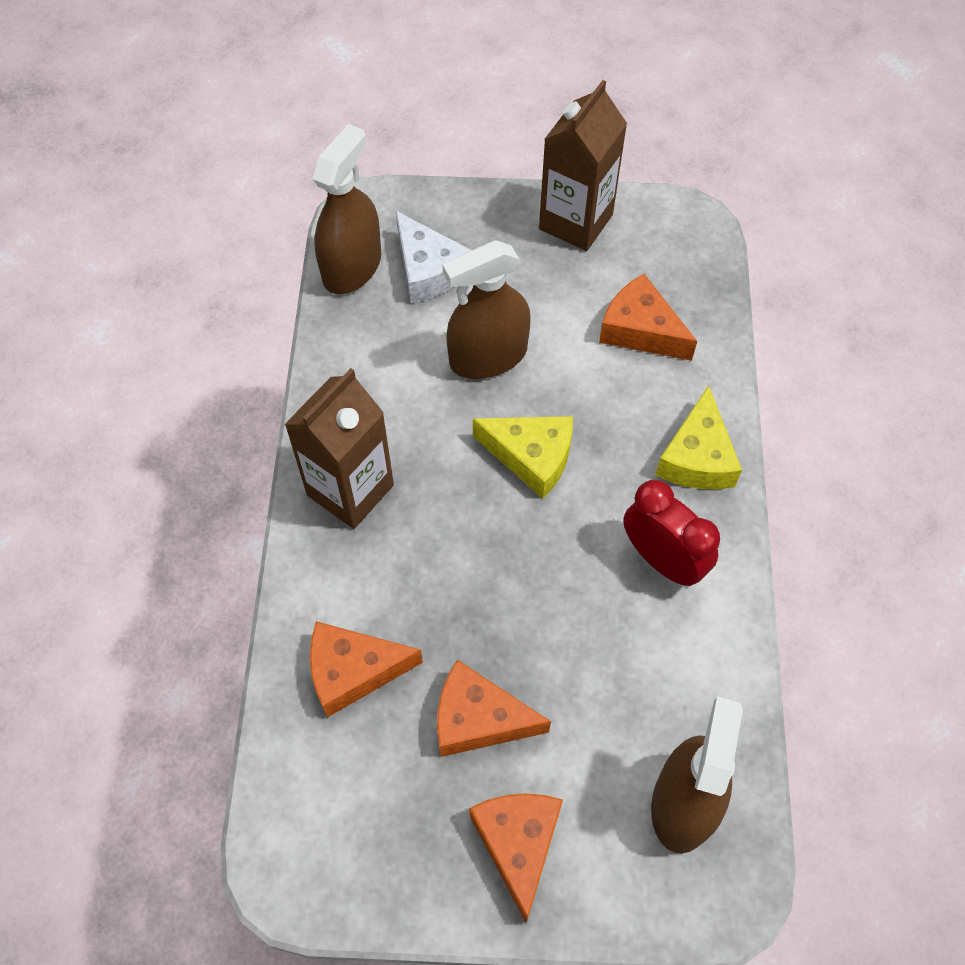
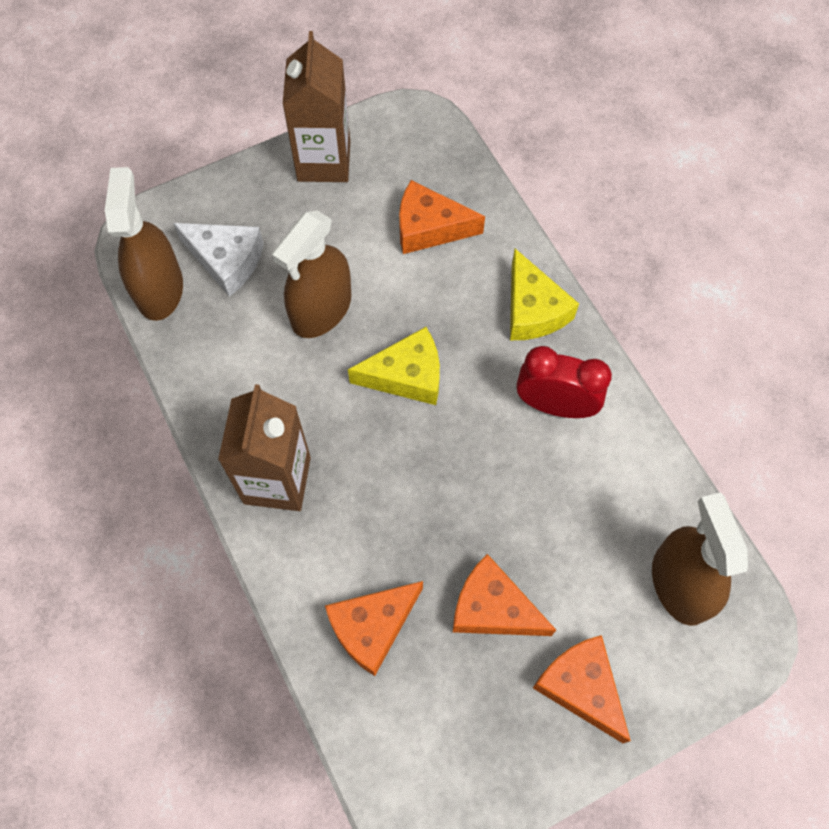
camera: 30 degrees left, 5 degrees up
orange cheese [437,660,551,757] -> orange cheese turned 45 degrees clockwise [453,554,556,636]

